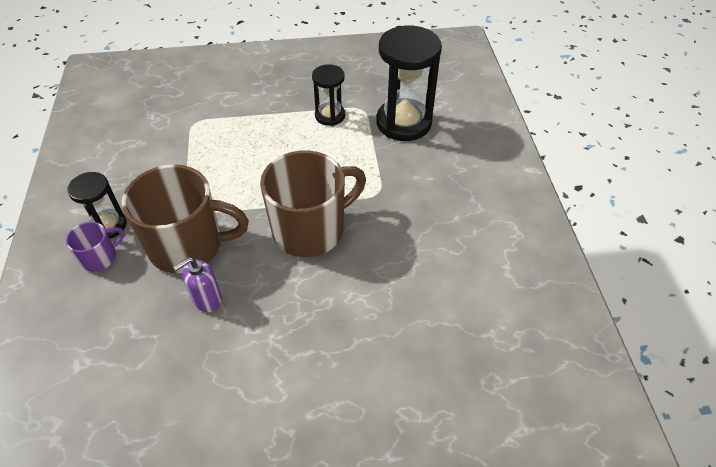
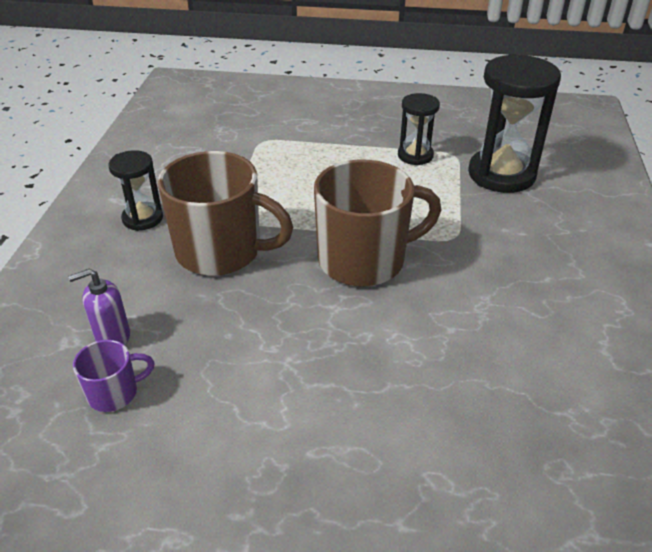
camera: 15 degrees right, 10 degrees down
purple mug [66,222,124,272] -> purple mug moved to [73,340,154,412]
purple soap dispenser [174,257,222,312] -> purple soap dispenser moved to [68,269,130,345]

